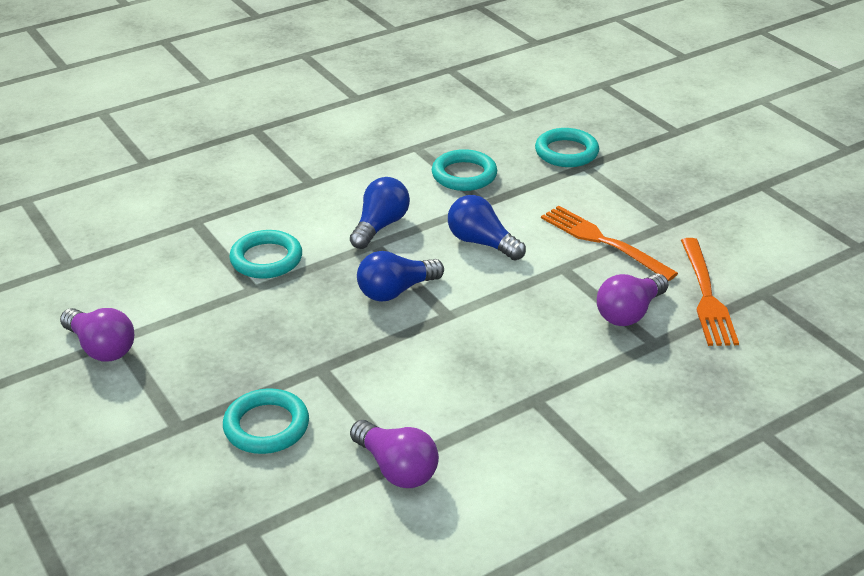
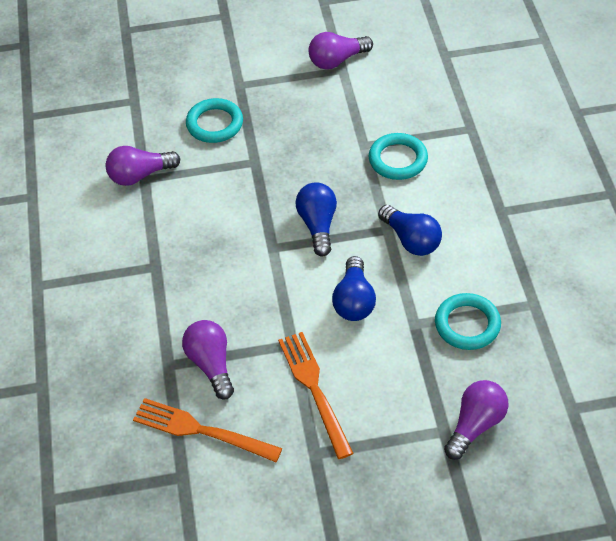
camera: 115 degrees right, 15 degrees up
blue light bulb [448,195,526,260] -> blue light bulb turned 120 degrees clockwise [332,256,376,321]
turquoise ring [535,128,599,167] -> purple light bulb [444,380,509,460]
orange fork [541,206,678,281] -> orange fork turned 90 degrees counterclockwise [278,332,354,459]

